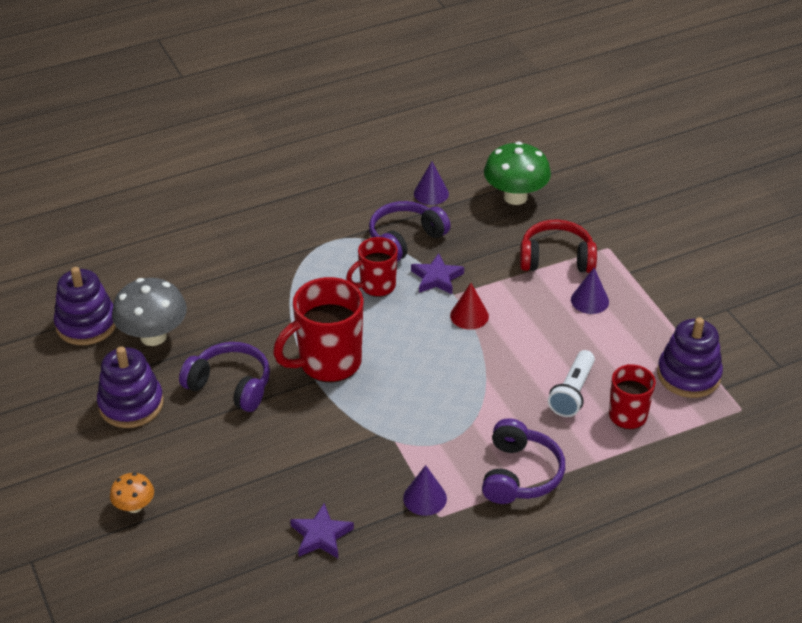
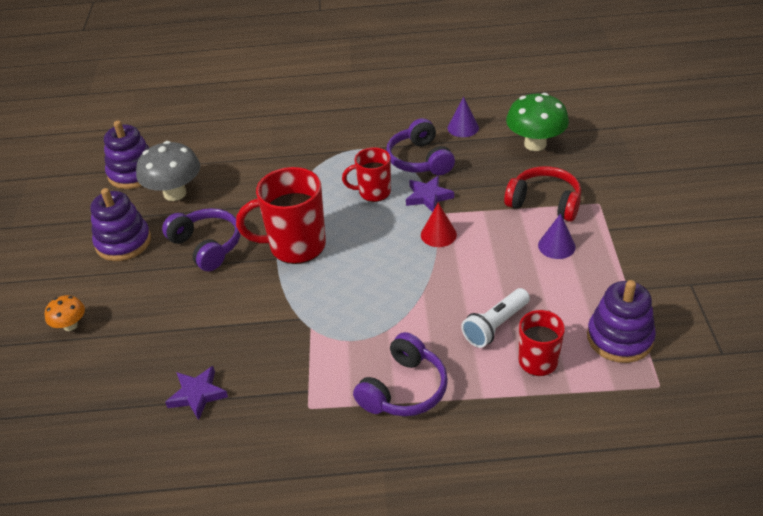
camera: 25 degrees right, 0 degrees up
purple headphones [369,201,451,262] -> purple headphones turned 90 degrees counterclockwise [386,118,455,175]
purple cone [403,465,447,516] -> none

